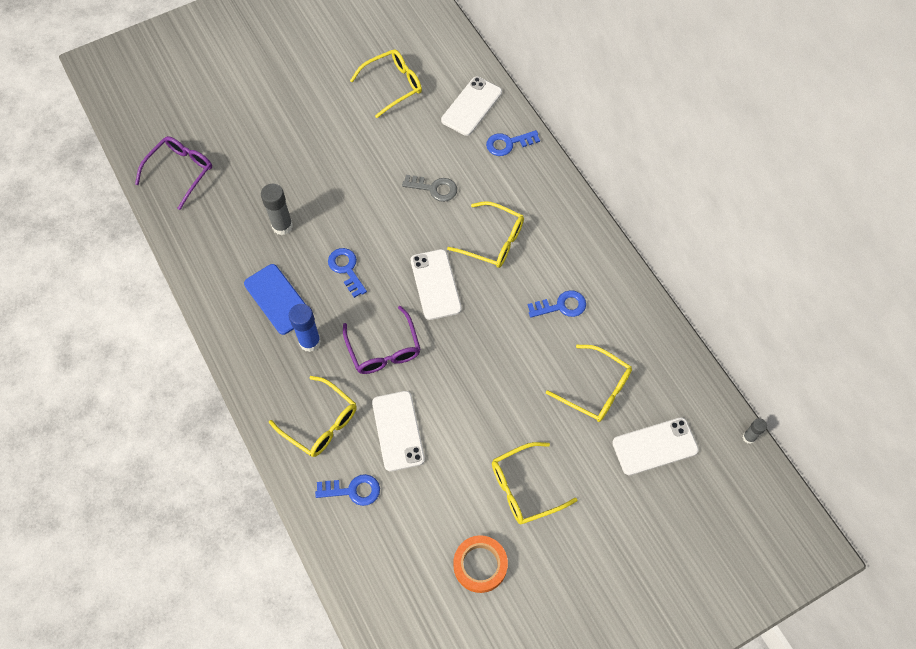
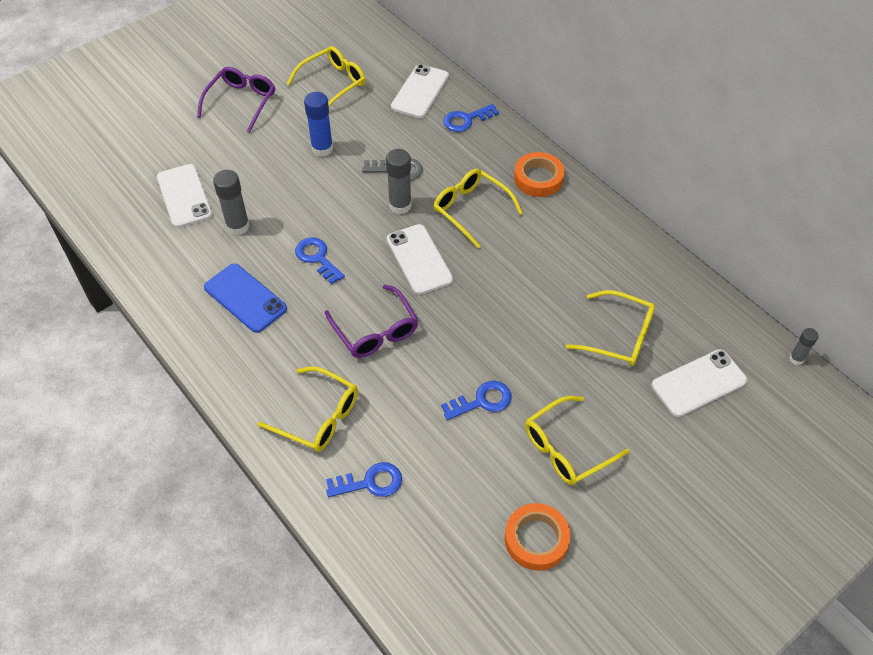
camera: 10 degrees left, 10 degrees down
purple glasses [135,136,212,210] -> purple glasses moved to [197,67,275,133]
blue glue stick [289,304,321,352] -> blue glue stick moved to [304,92,333,157]
white phone [372,391,425,471] -> white phone moved to [157,164,213,228]
yellow glasses [447,201,524,268] -> yellow glasses turned 150 degrees counterclockwise [434,169,523,248]
blue key [528,290,586,318] -> blue key moved to [441,381,512,420]
none -> grey glue stick [386,149,412,214]
none -> orange tape [514,152,565,197]

